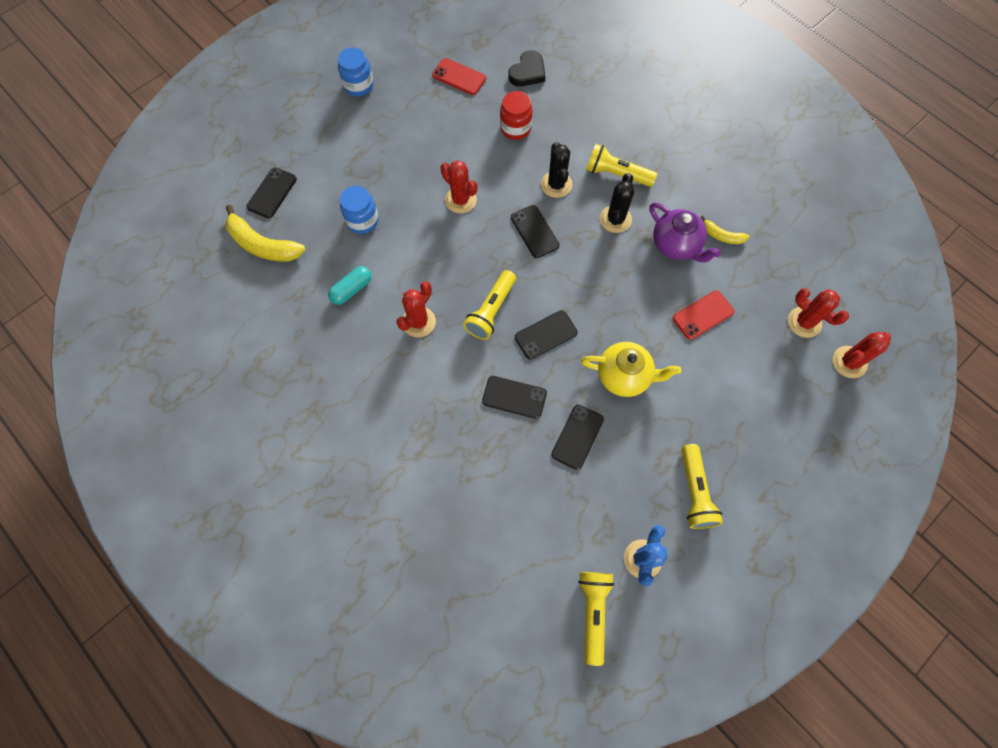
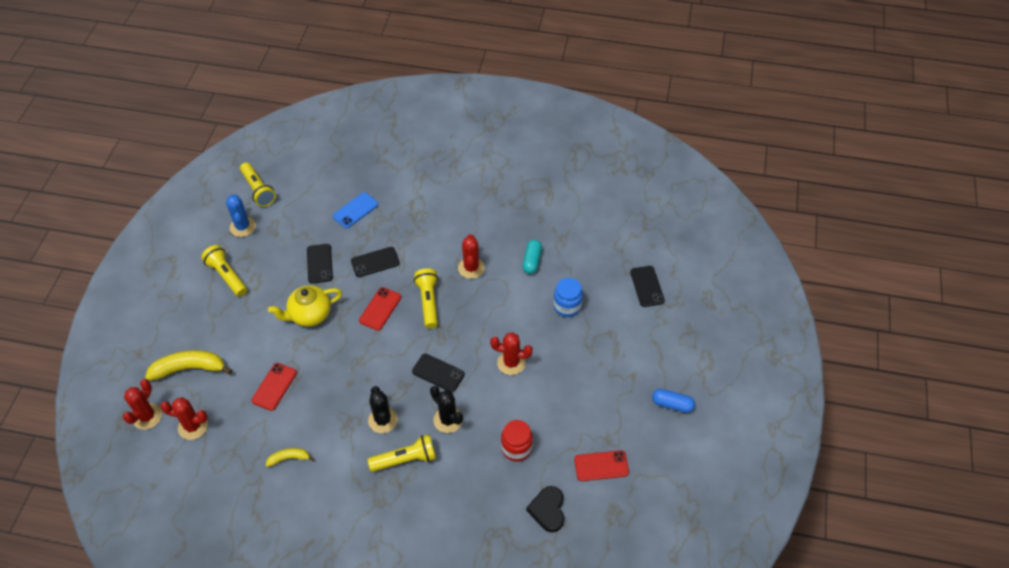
camera: 145 degrees right, 15 degrees down
yellow banana [225,205,305,261] -> yellow banana moved to [145,350,232,381]
blue jar [338,47,374,96] -> blue capsule [652,389,695,413]
black phone [515,310,577,359] -> red phone [359,287,401,331]
purple teapot [650,202,721,262] -> none
none -> blue phone [333,192,378,228]

